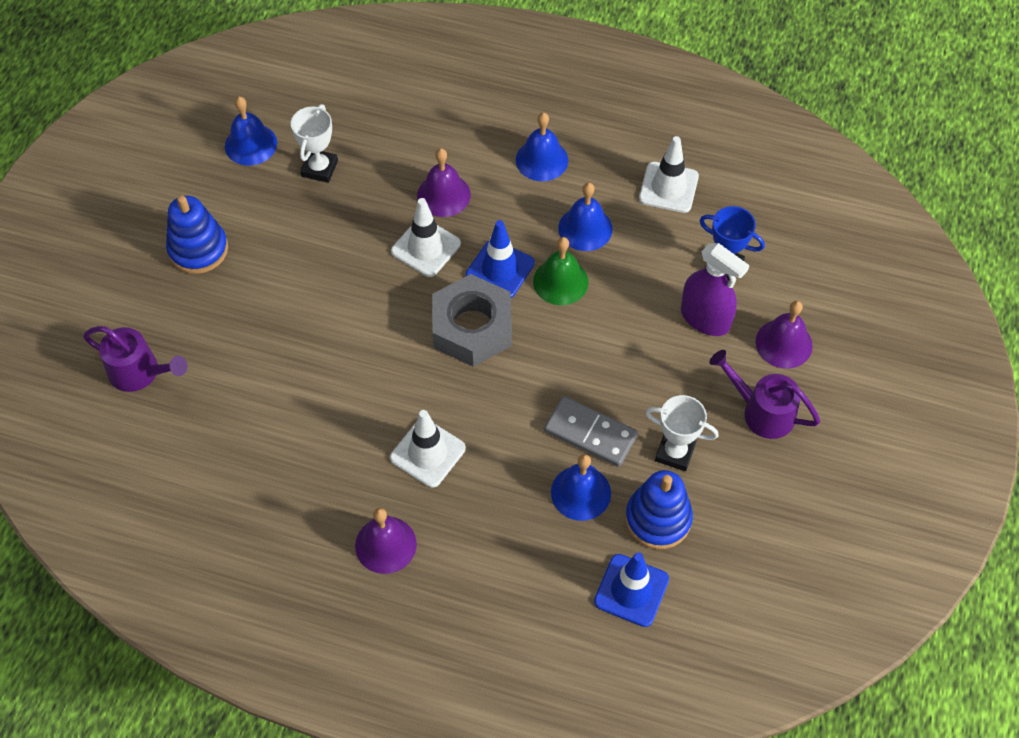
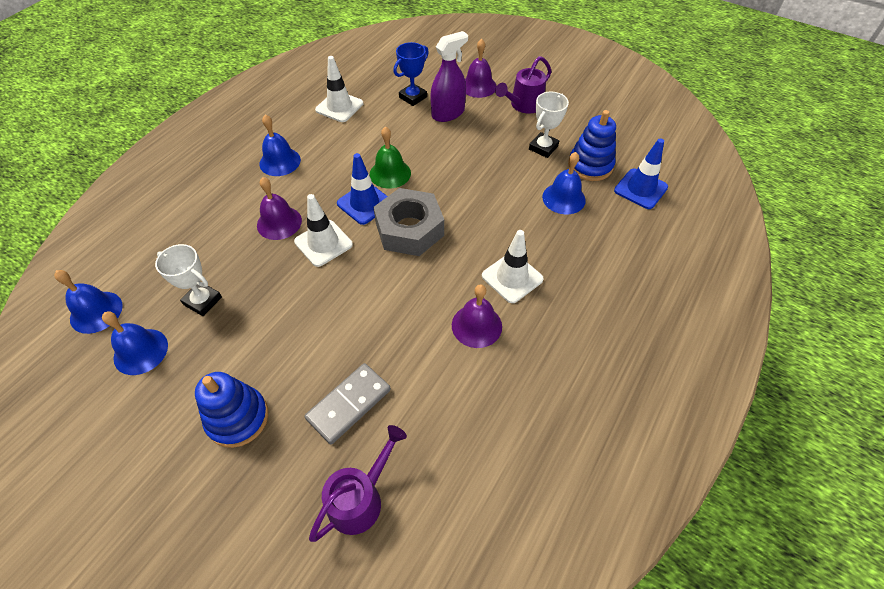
camera: 75 degrees left, 5 degrees down
purple bell [355,508,417,574] -> purple bell moved to [452,284,502,348]
grey domino [544,396,638,467] -> grey domino moved to [305,363,391,444]
blue bell [558,182,612,251] -> blue bell moved to [54,270,123,334]

